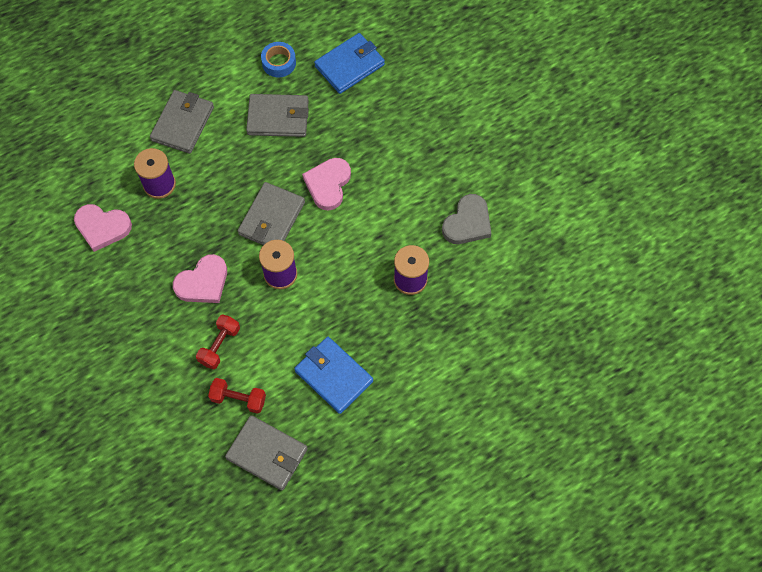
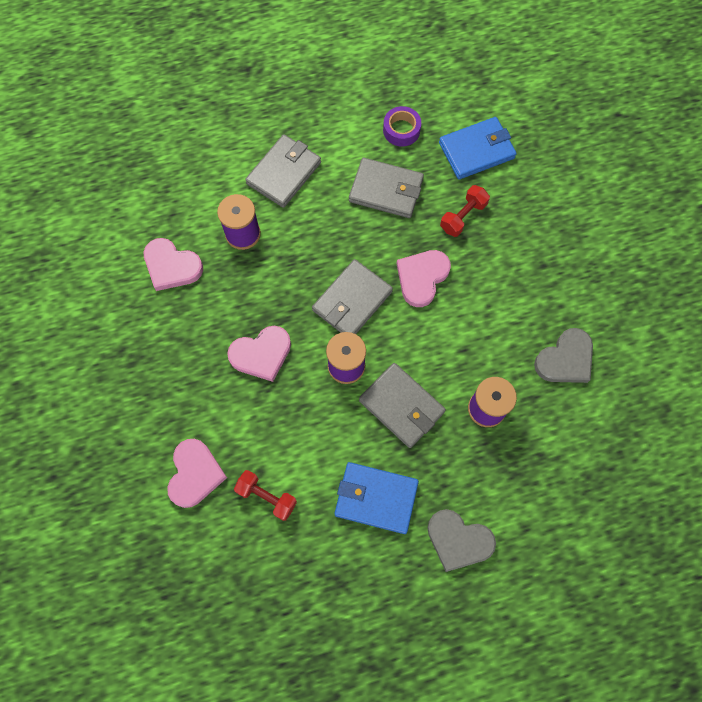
camera: 15 degrees right, 5 degrees up
red dumbbell [196,314,240,370] -> red dumbbell moved to [440,185,490,237]
grey wallet [225,415,308,490] -> grey wallet moved to [359,363,446,448]
blue tape [261,42,296,78] -> purple tape [383,106,421,147]
blue wallet [294,337,373,414] -> blue wallet turned 45 degrees counterclockwise [335,462,419,534]
none -> pink heart [167,439,227,508]
none -> grey heart [427,509,496,572]

